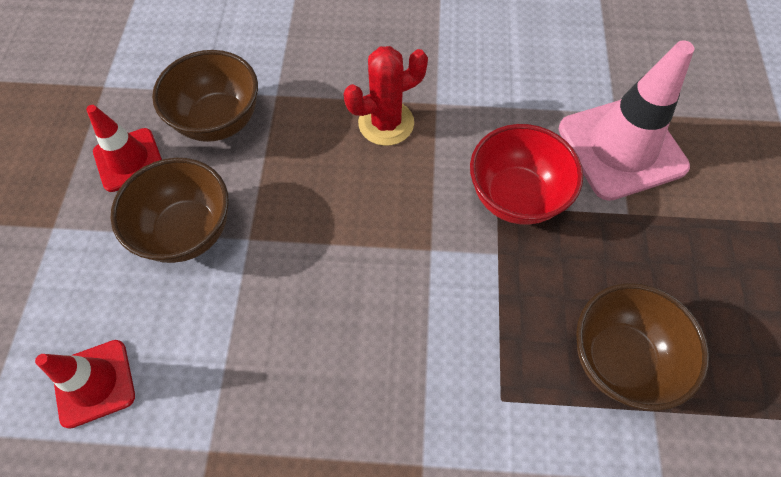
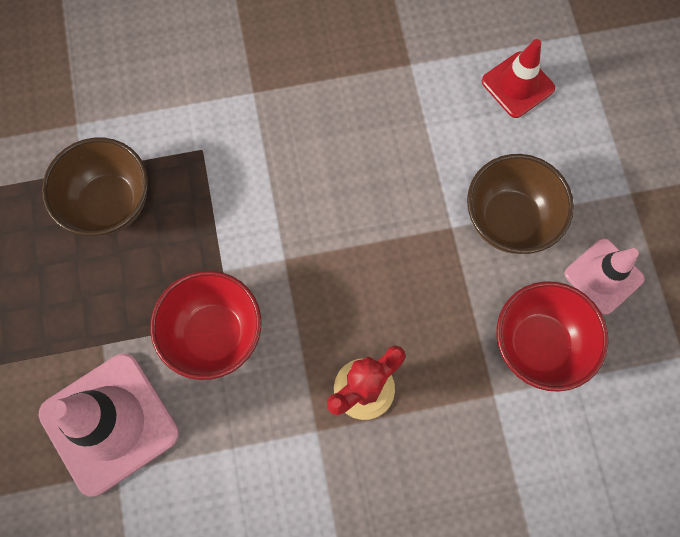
camera: 165 degrees right, 10 degrees up
red traffic cone [86,105,162,192] -> pink traffic cone [564,238,645,315]
brown bowl [152,50,258,142] -> red bowl [497,281,608,392]

